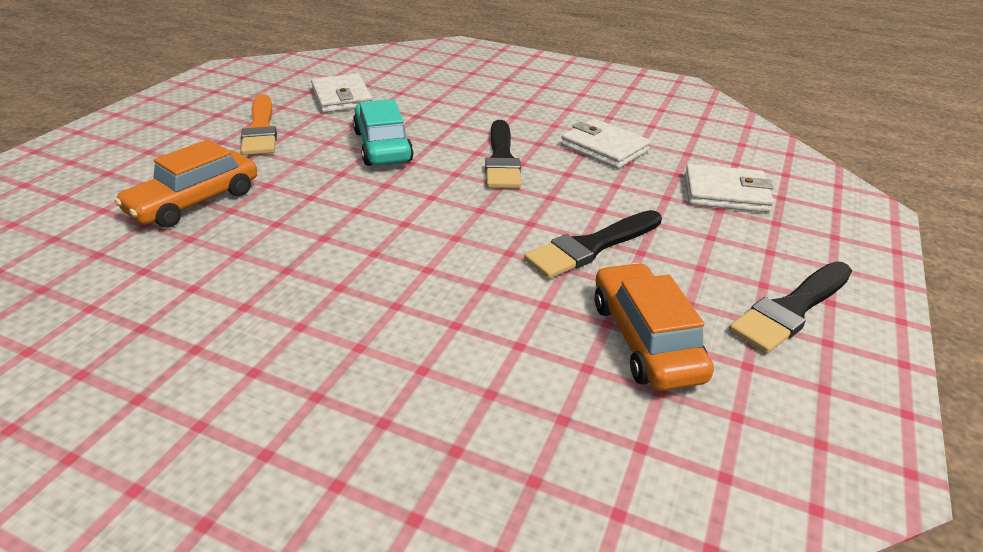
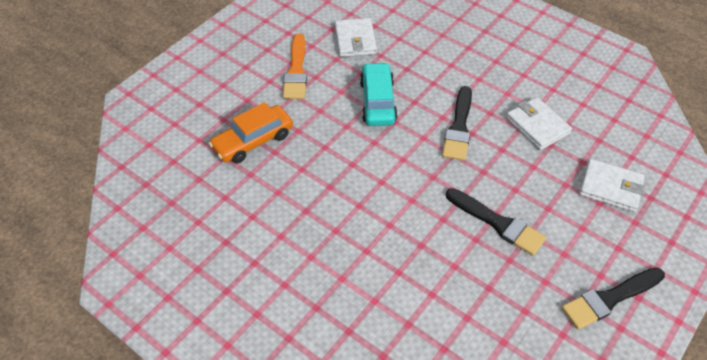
camera: 15 degrees right, 15 degrees up
black brush [524,210,662,279] -> black brush turned 120 degrees counterclockwise [446,188,546,256]
orange car [595,263,714,391] -> none

